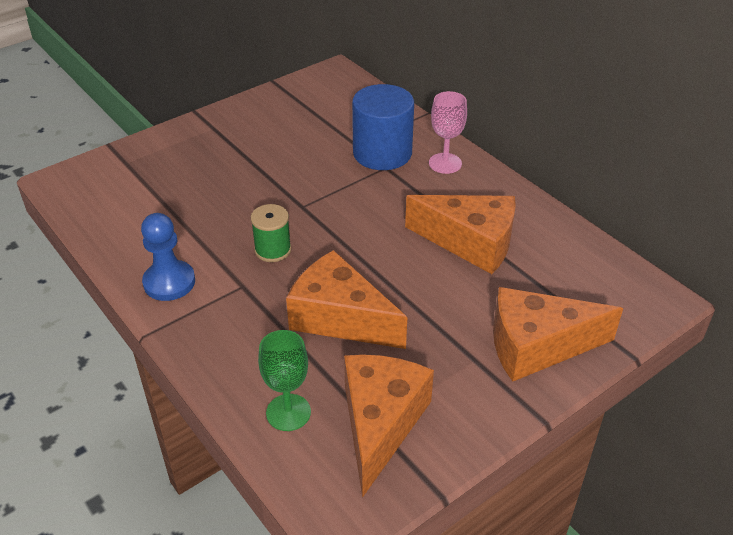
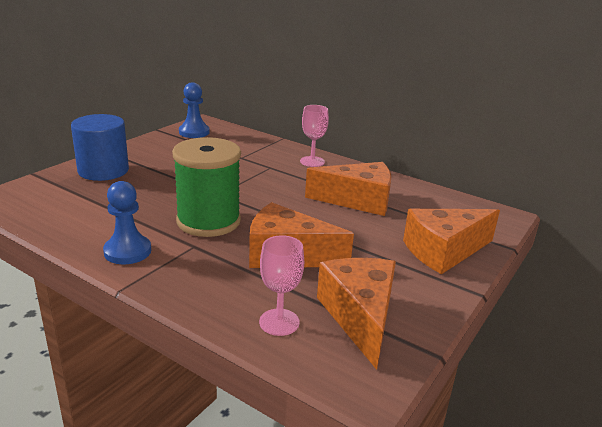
camera: 20 degrees left, 15 degrees down
green spool [251,204,291,262] -> green spool [172,137,241,237], size x2.06
green goblet [258,330,311,431] -> pink goblet [259,235,304,336]
blue cylinder [352,84,414,170] -> blue cylinder moved to [71,114,129,181]
none -> blue pawn [179,82,210,138]

